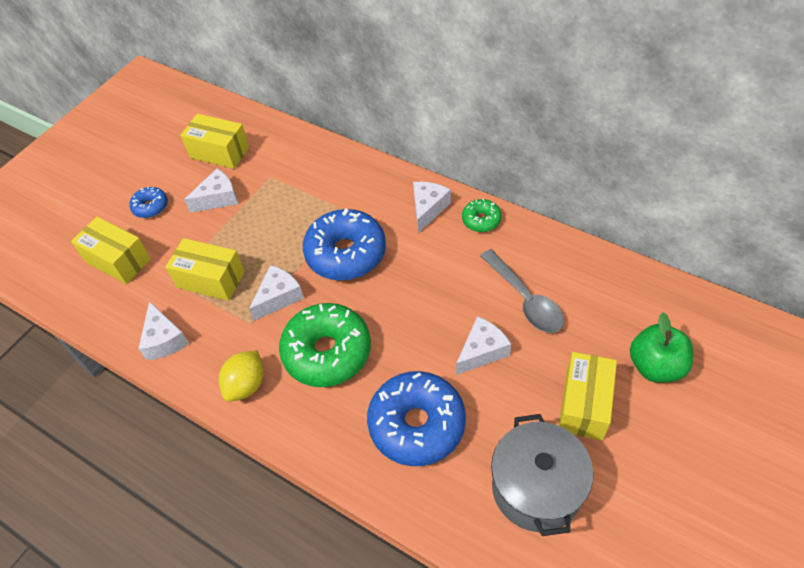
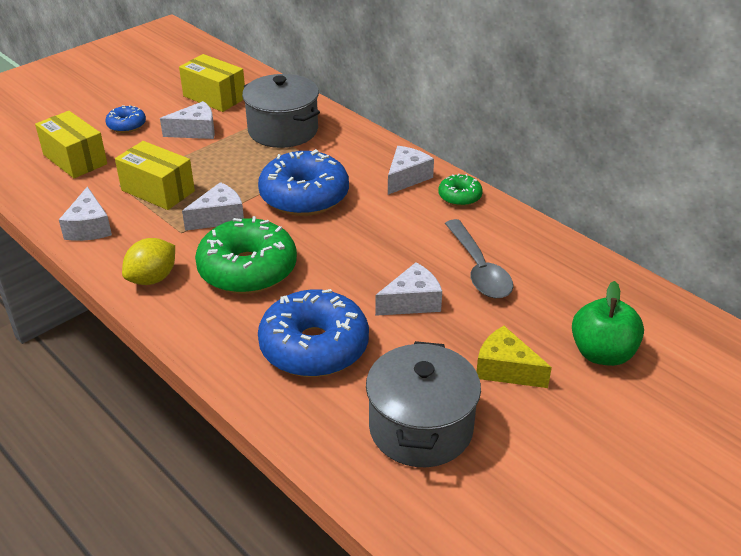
camera: 10 degrees right, 15 degrees down
yellow box [559,352,617,441] -> yellow cheese [476,326,552,388]
none -> grey pot [242,74,320,148]

